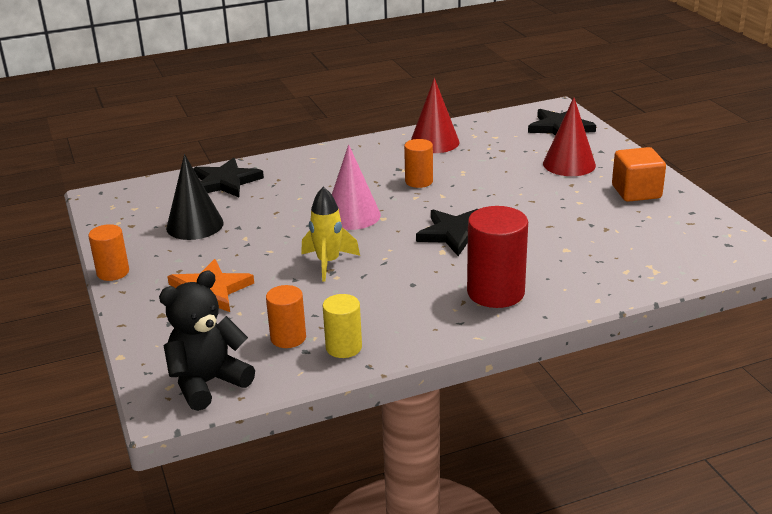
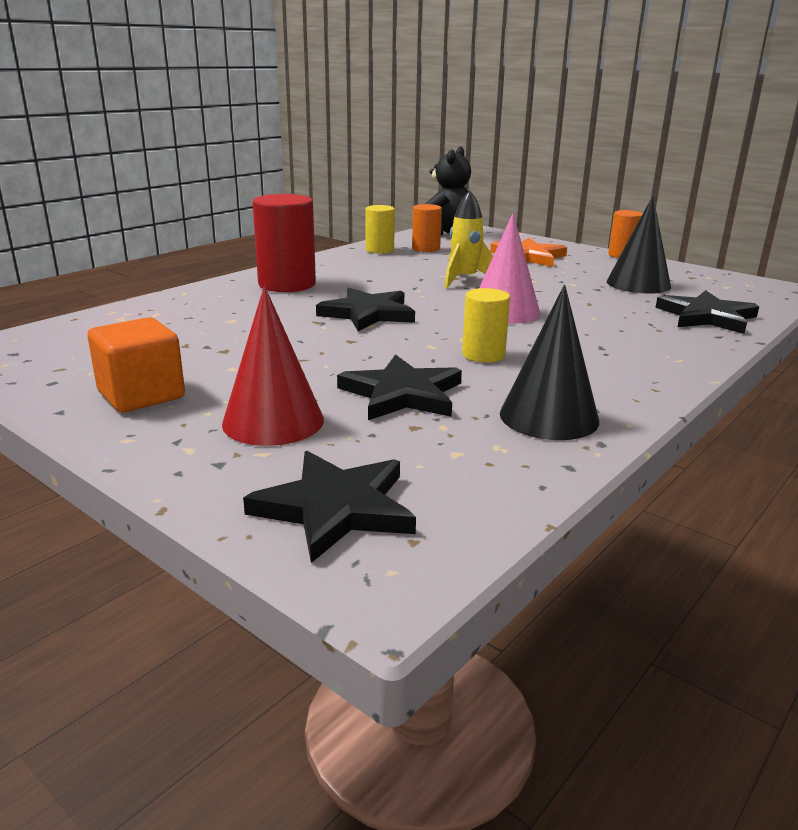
camera: 150 degrees right, 5 degrees down
orange cylinder [404,139,433,188] -> yellow cylinder [462,288,510,363]
red cone [411,78,459,153] -> black cone [500,285,599,440]
none -> black star [337,354,462,420]

